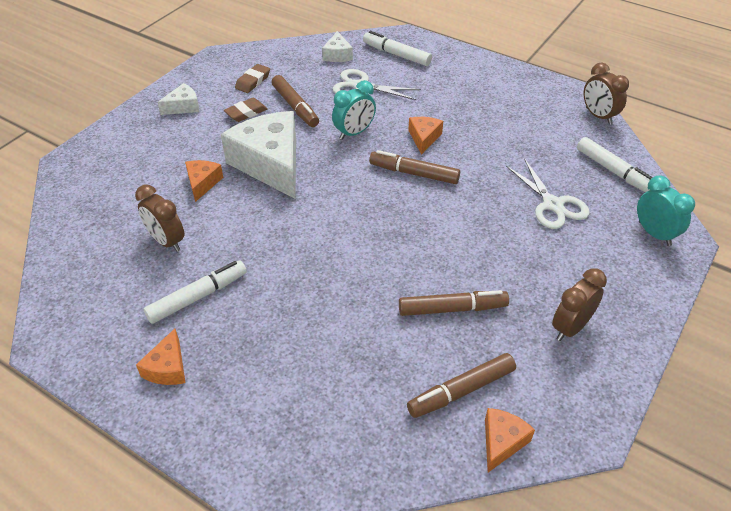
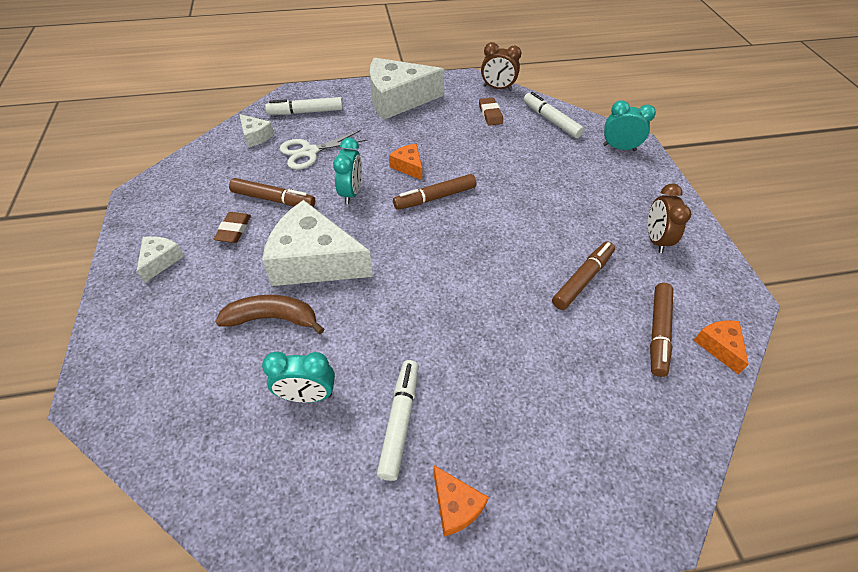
camera: 45 degrees left, 5 degrees up
brown clock [135,184,184,252] -> turquoise clock [262,351,335,403]
orange cheese [185,160,223,202] -> brown banana [215,295,324,334]
brown eraser [235,64,270,93] -> brown eraser moved to [479,97,503,126]
white scissors [506,159,590,229] -> none
white marker [577,137,653,192] -> white marker turned 135 degrees counterclockwise [524,92,584,138]
none -> white cheese [370,58,444,120]

